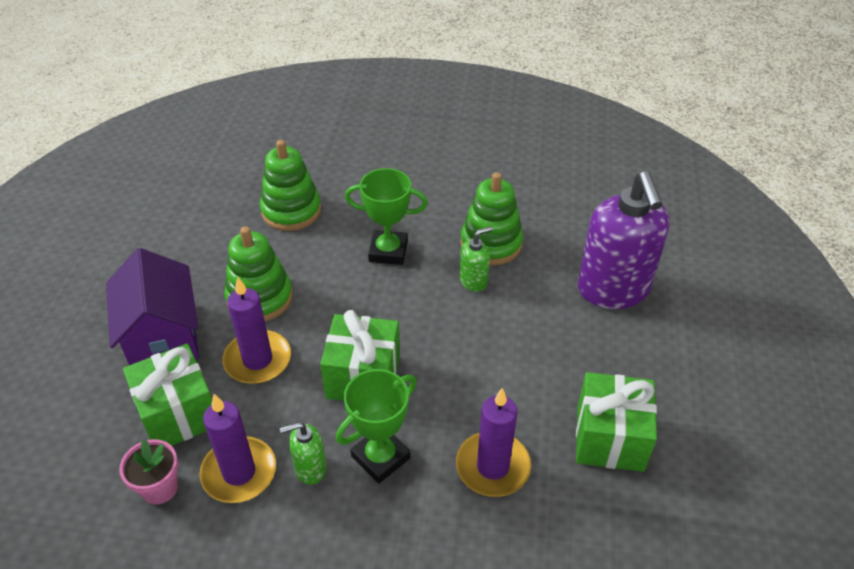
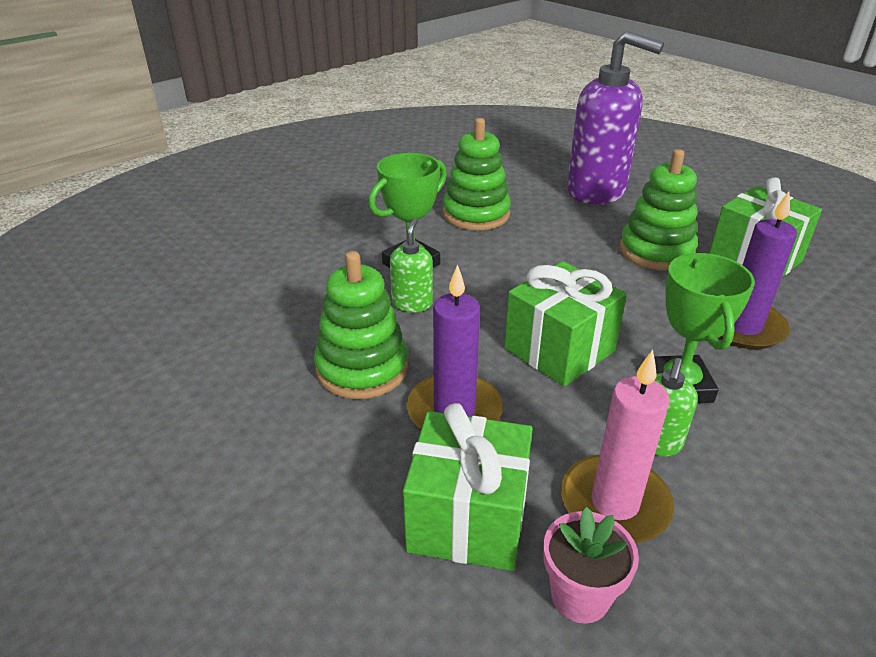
camera: 50 degrees left, 10 degrees down
purple house [106,248,199,365] -> none
purple candle [199,394,276,503] -> pink candle [561,350,674,543]
green stacking toy [260,140,321,231] -> green stacking toy moved to [620,149,698,270]
green soap dispenser [460,226,493,292] -> green soap dispenser moved to [390,218,433,312]

